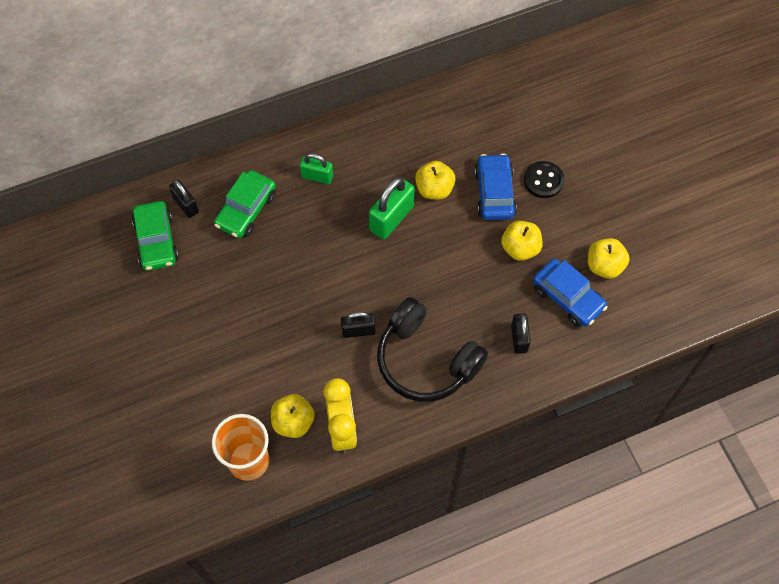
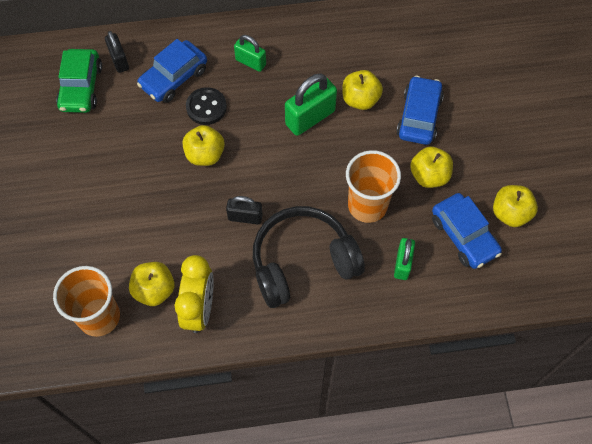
camera: 15 degrees right, 0 degrees up
green car [214,170,276,238] -> blue car [137,39,207,103]
black headphones [377,297,488,402] -> black headphones turned 105 degrees clockwise [253,206,365,308]
black padlock [511,314,530,354] -> green padlock [394,238,415,280]
black button [524,161,564,198] -> black button moved to [186,87,227,125]
none -> yellow apple [183,125,225,166]
none -> orange cup [346,150,401,223]

